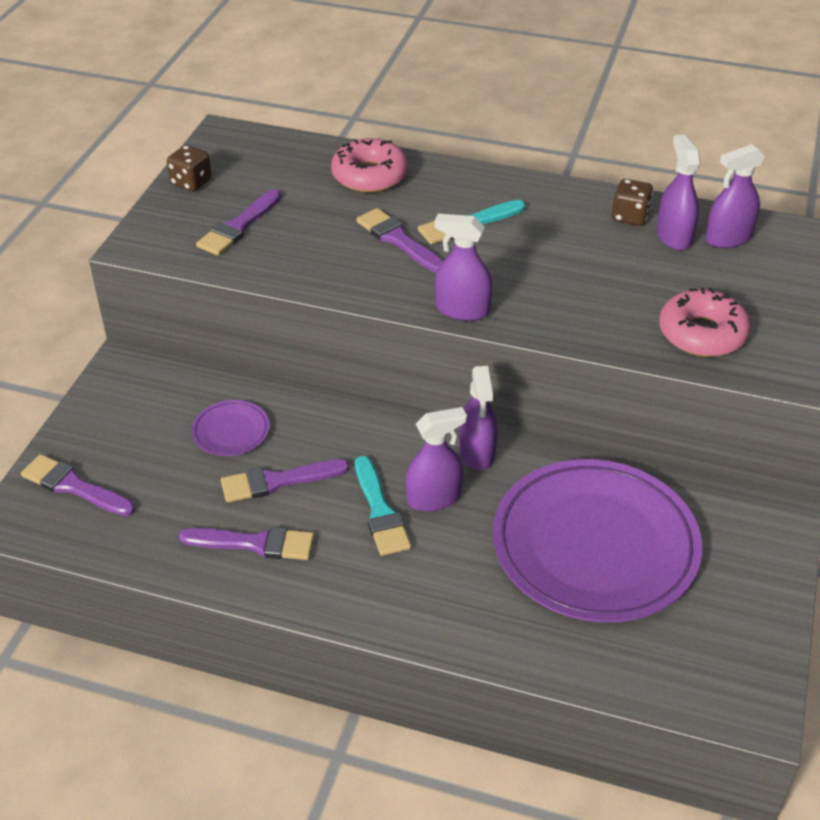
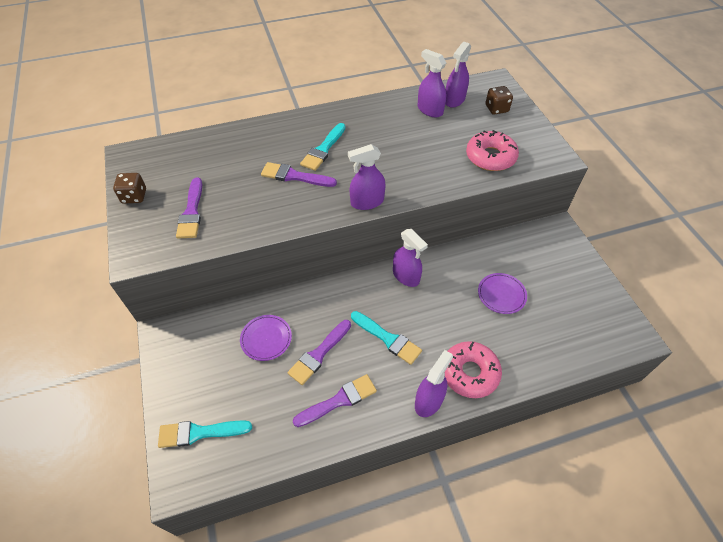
camera: 35 degrees left, 10 degrees up
purple brush [21,454,135,516] -> turquoise brush [158,420,252,448]
pink donut [331,138,408,193] -> pink donut moved to [444,341,502,398]
purple spray bottle [406,407,467,512] -> purple spray bottle moved to [415,350,453,417]
purple plate [493,459,702,622] -> purple plate [478,273,527,314], size x0.41
brown dice [612,179,653,226] -> brown dice moved to [485,86,513,115]

